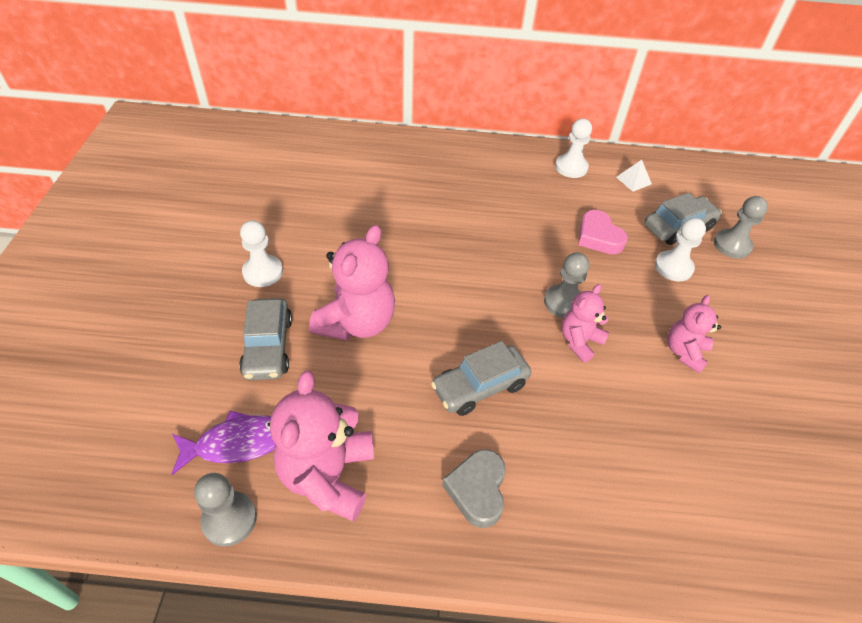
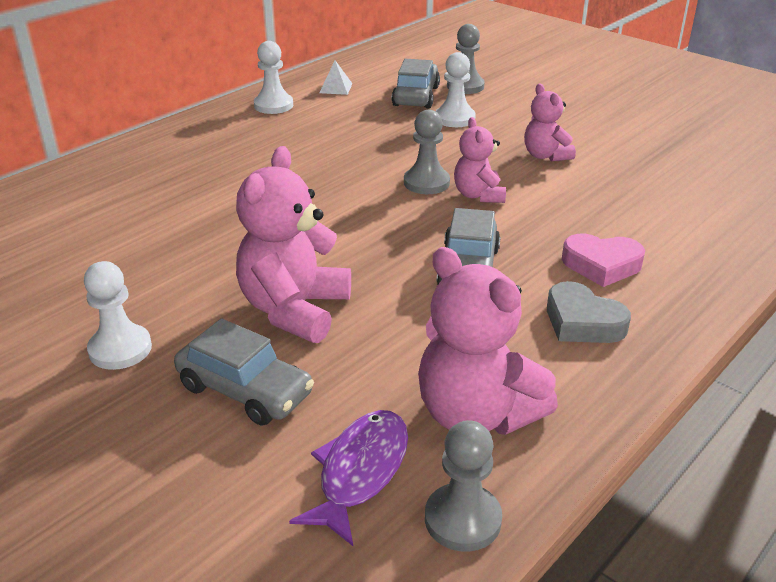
camera: 50 degrees left, 15 degrees down
pink teddy bear [309,225,395,341] -> pink teddy bear turned 135 degrees counterclockwise [236,146,351,343]
pink heart [578,210,628,254] -> pink heart moved to [562,234,645,287]

